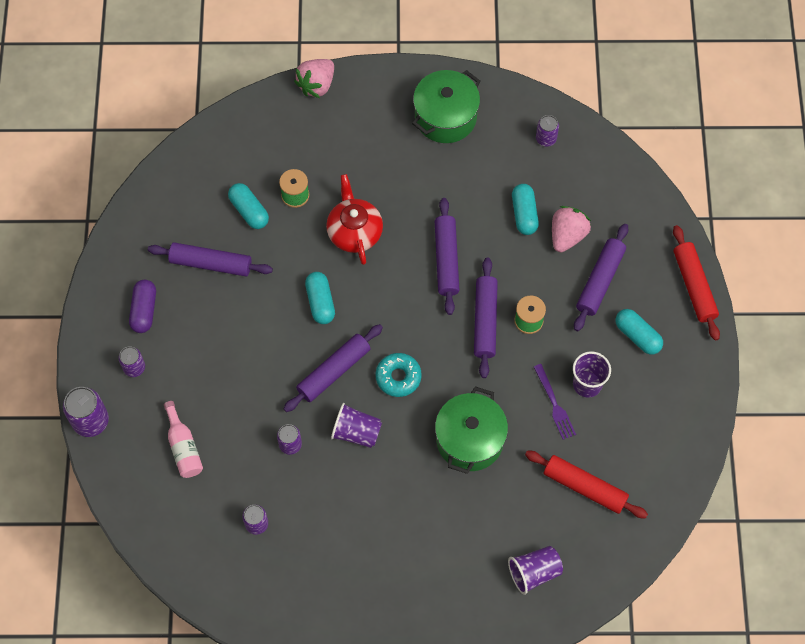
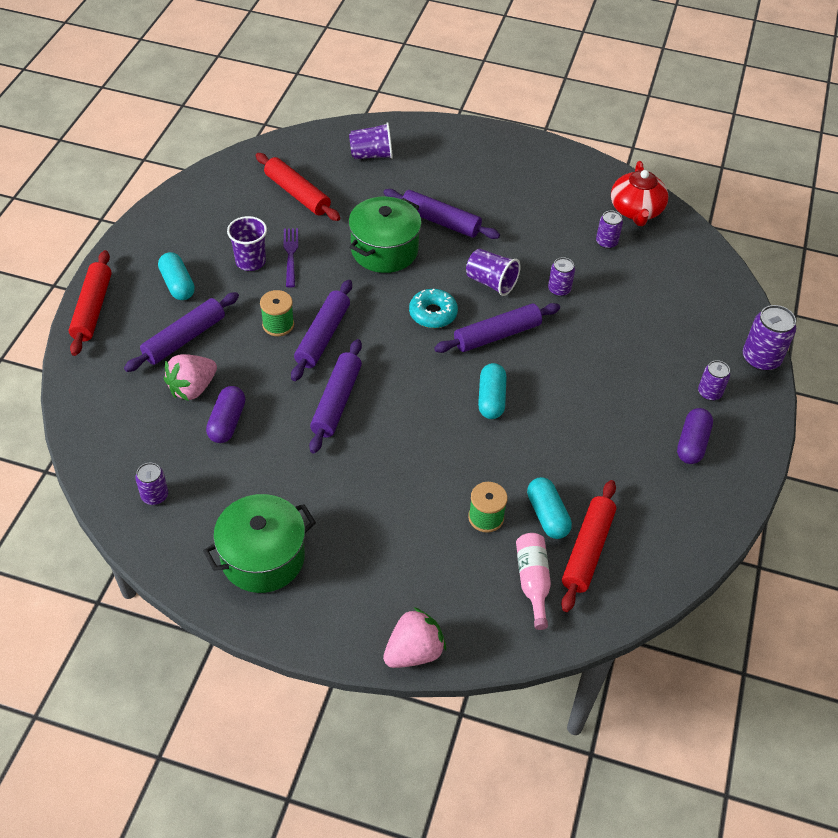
camera: 165 degrees left, 15 degrees down
purple rolling pin [148,242,273,276] -> purple rolling pin moved to [383,189,500,239]
pink bottle [164,401,203,478] -> pink bottle moved to [516,533,551,630]
red teapot [326,174,383,265] -> red teapot moved to [611,161,668,226]
turquoise capsule [512,184,539,235] -> purple capsule [206,386,246,443]
none -> red rolling pin [561,480,616,612]

